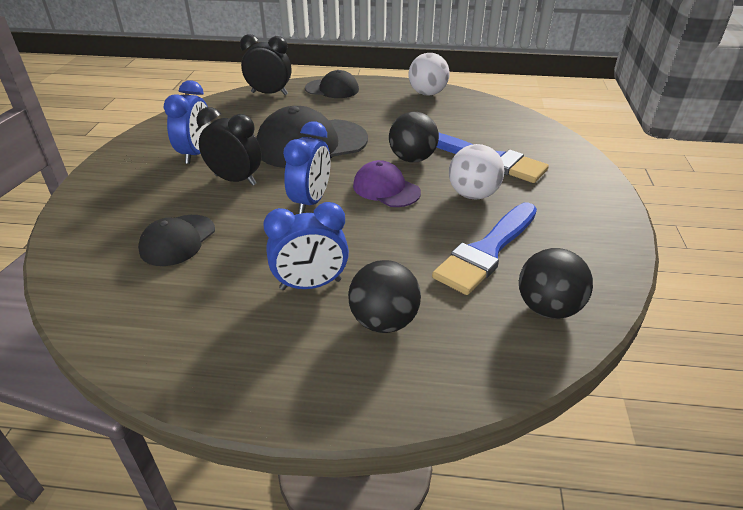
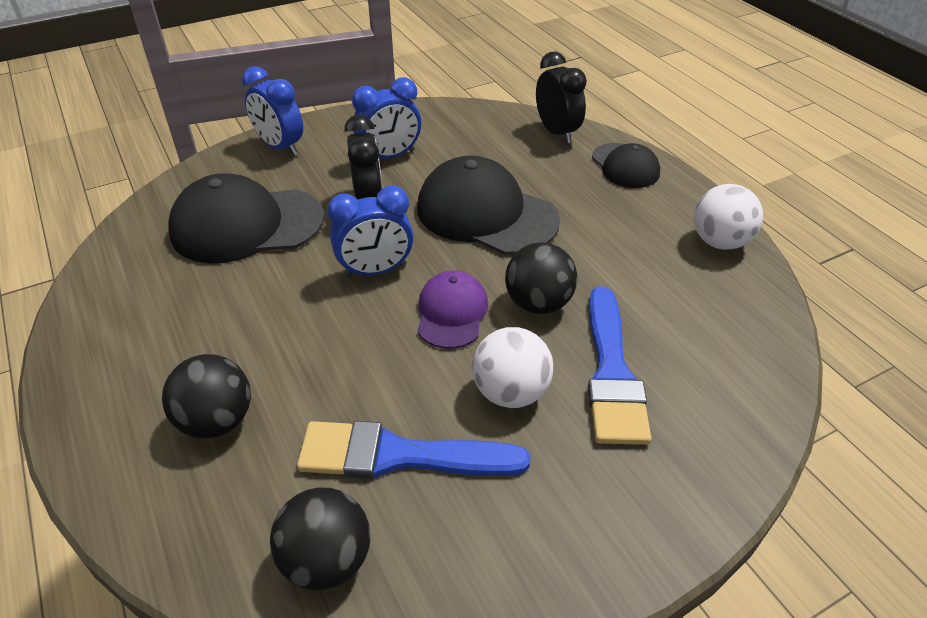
camera: 55 degrees right, 5 degrees up
black cap [138,215,215,266] -> black cap [168,173,324,263], size x1.76
blue clock [263,202,349,290] -> blue clock moved to [242,66,303,156]

